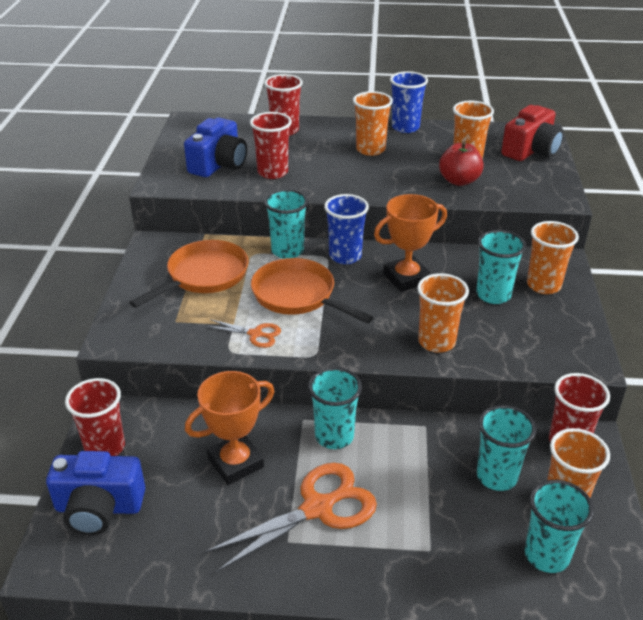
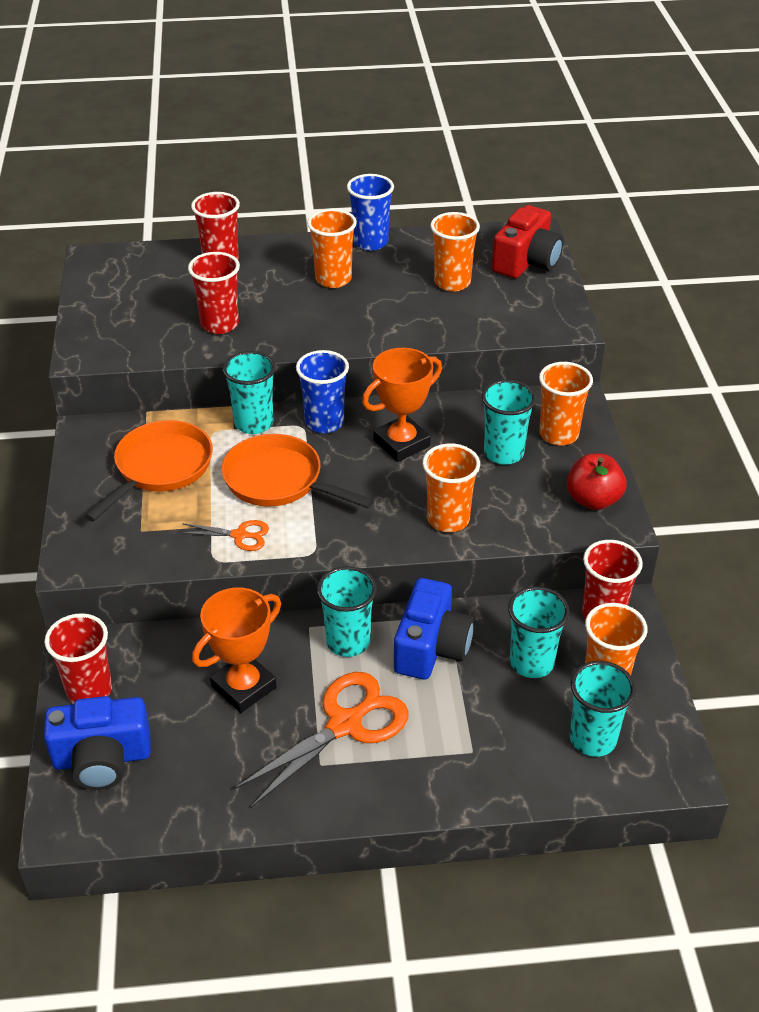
camera: 10 degrees left, 5 degrees up
blue camera [184,118,247,177] -> blue camera moved to [394,578,474,679]
red apple [439,141,484,186] -> red apple moved to [567,454,626,510]

